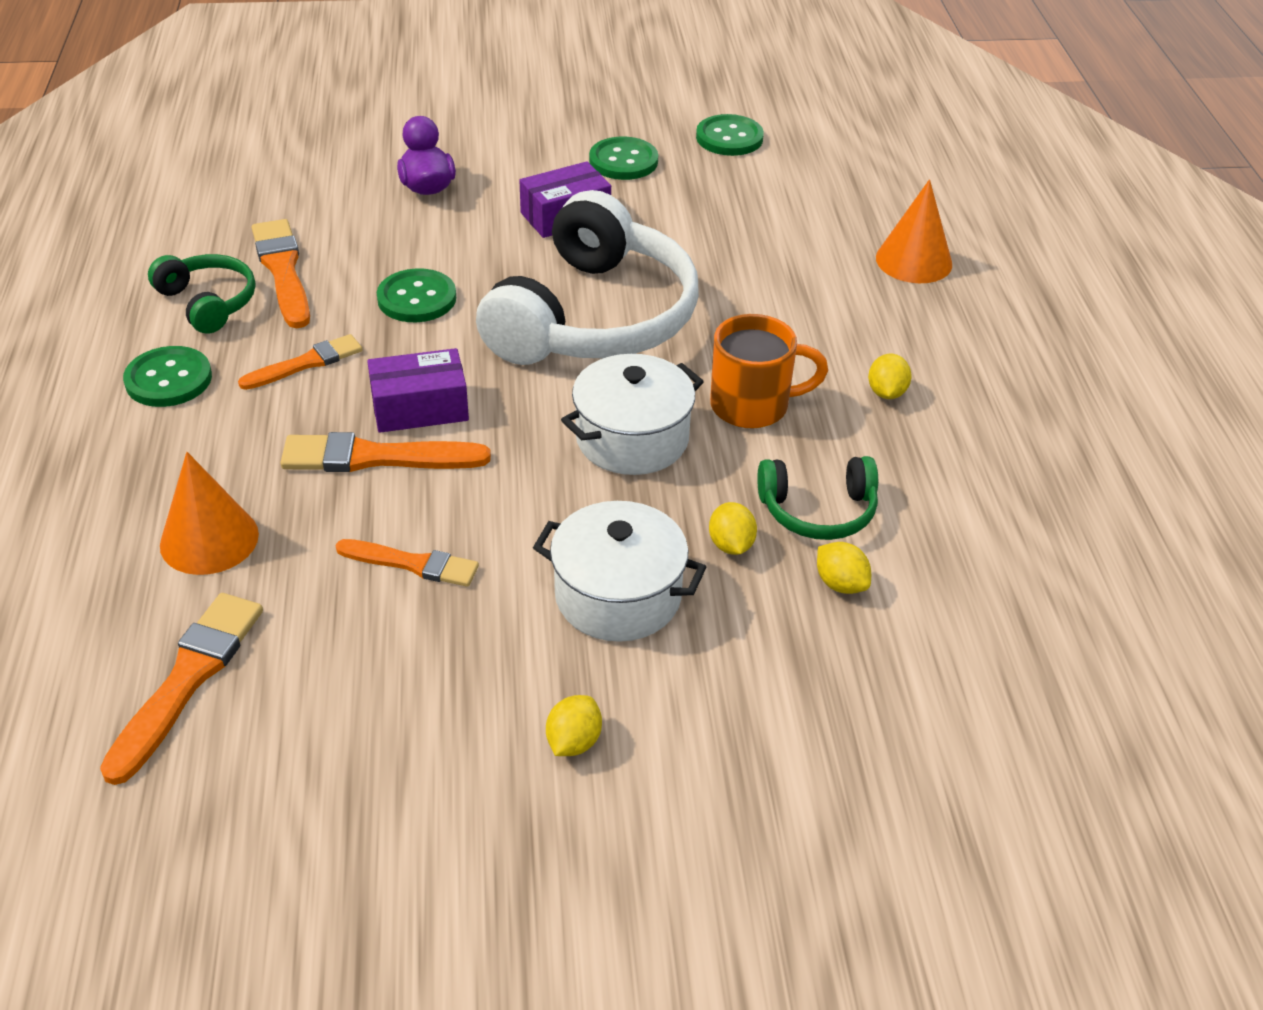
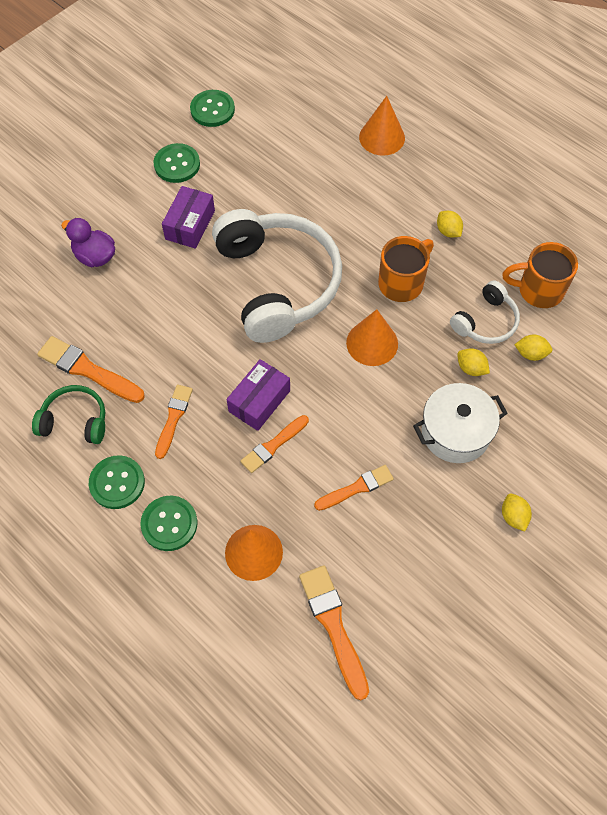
camera: 40 degrees left, 20 degrees up
orange brush [280,432,491,472] -> orange brush [240,415,309,473], size x0.66
green button [377,268,456,322] -> green button moved to [140,496,197,551]
white pot [561,354,704,475] -> orange cone [346,309,398,366]
green headphones [757,456,878,540] -> white headphones [450,280,520,344]
none -> orange mug [502,242,578,308]

